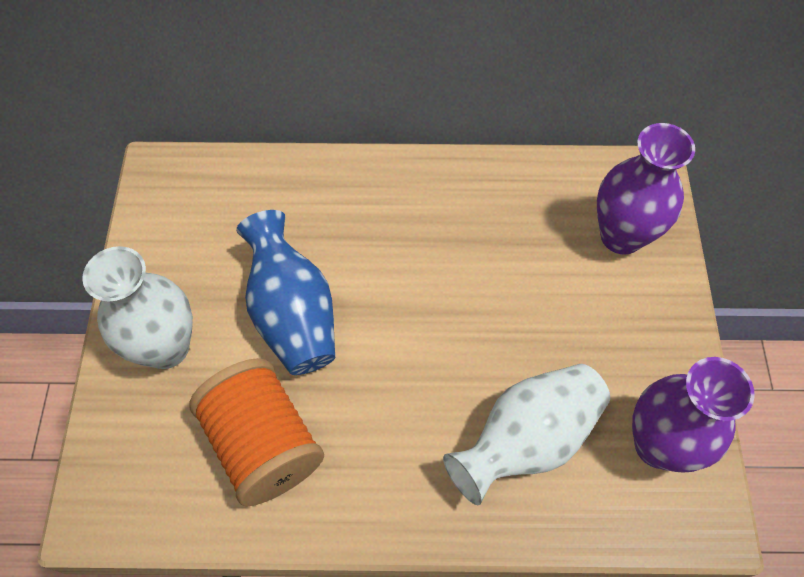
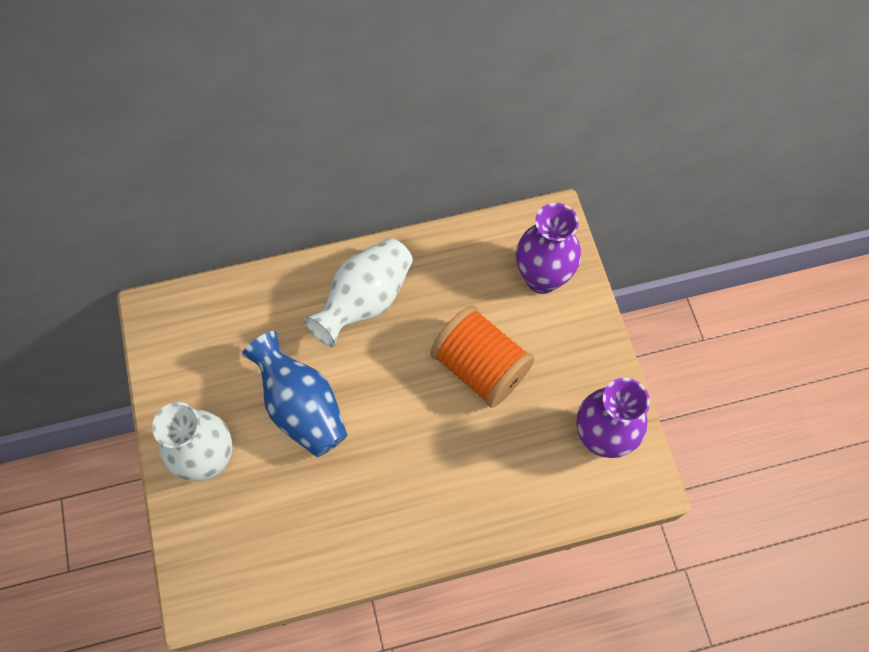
camera: 15 degrees left, 5 degrees up
orange spool [190,358,324,506] -> orange spool moved to [430,306,535,408]
white vase [443,364,610,505] -> white vase moved to [304,238,413,347]

